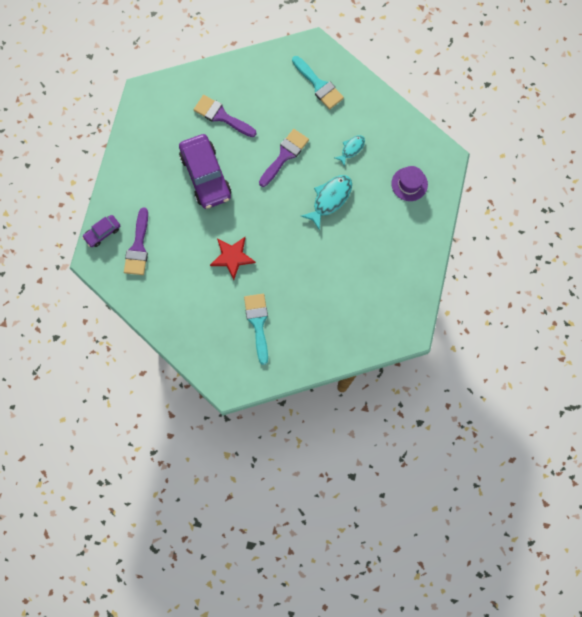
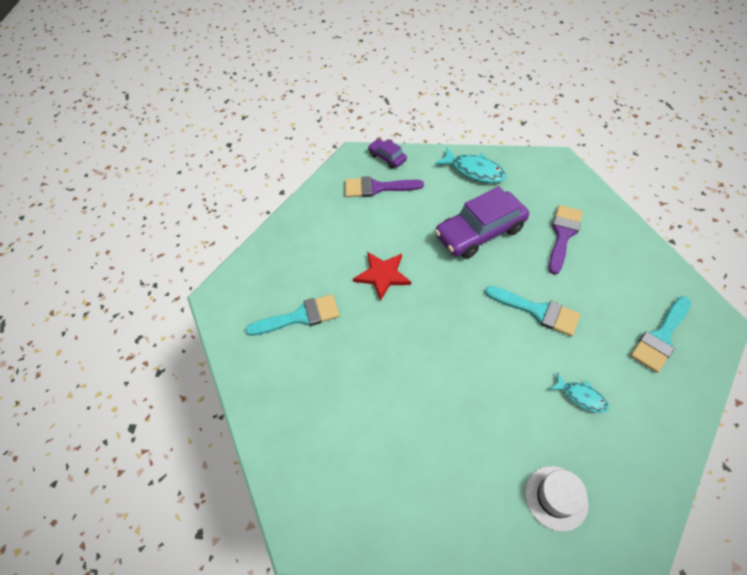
camera: 85 degrees right, 20 degrees down
purple brush [259,129,309,187] -> turquoise brush [485,286,580,336]
turquoise fish [301,175,352,231] -> turquoise fish moved to [435,148,506,183]
purple hat [391,166,428,201] -> white hat [525,466,589,532]

